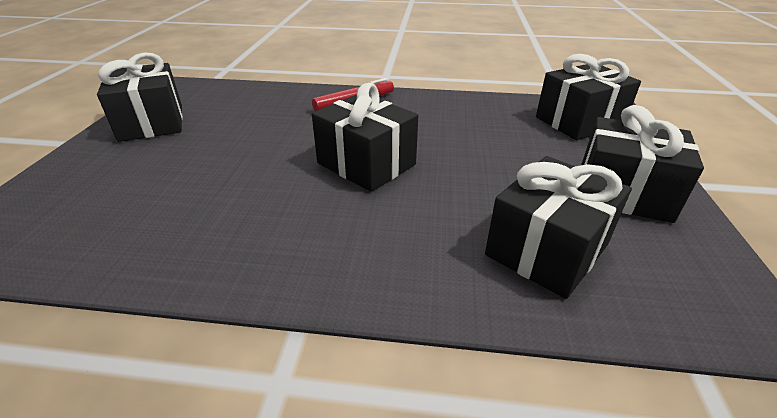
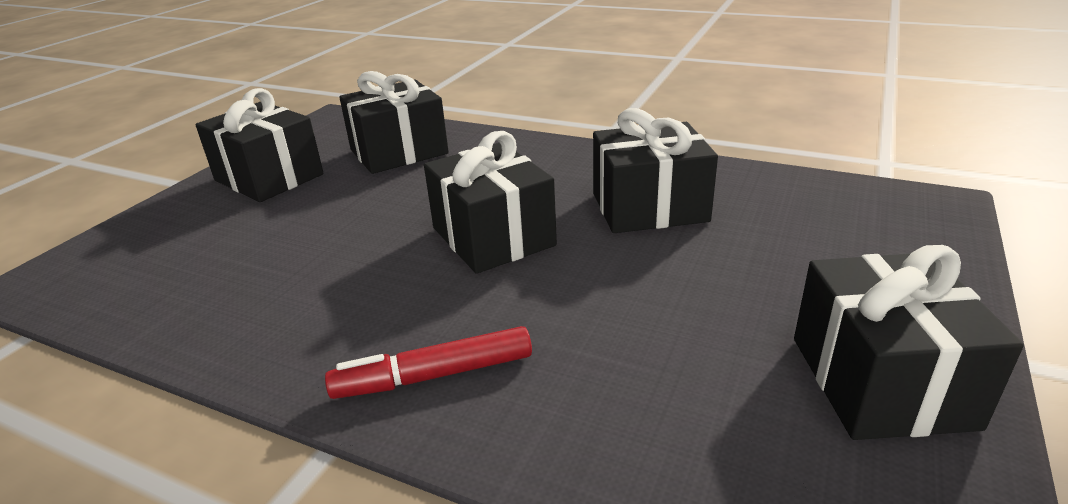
camera: 160 degrees left, 5 degrees down
black gift [536,54,641,140] -> black gift moved to [593,108,718,233]

